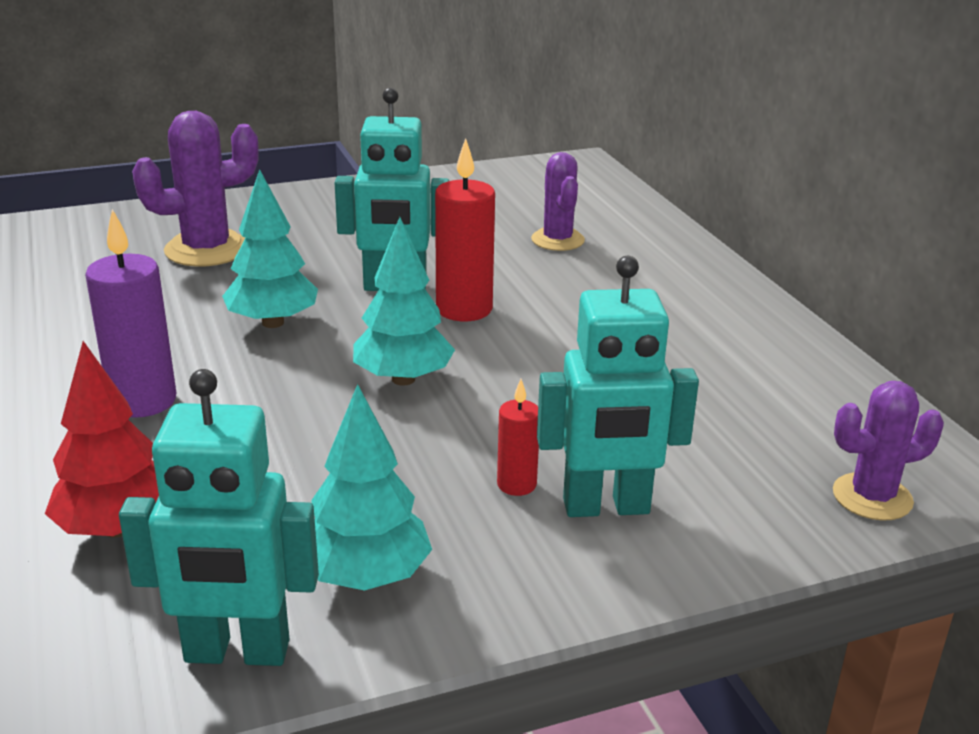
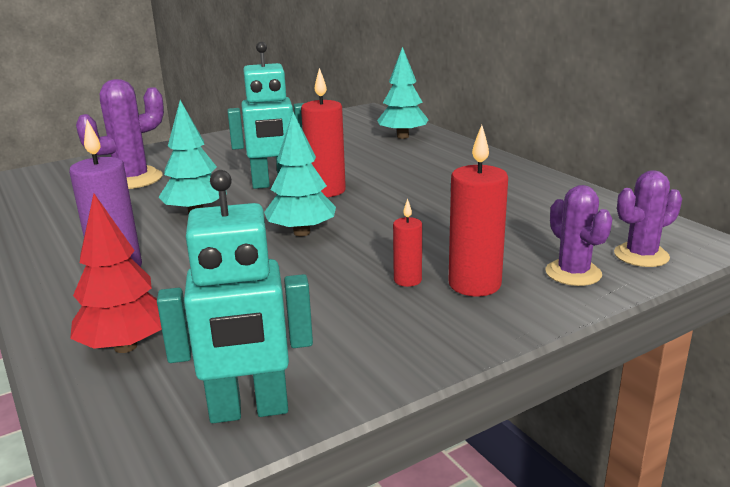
camera: 10 degrees left, 5 degrees down
turquoise tree [311,384,432,591] -> turquoise tree moved to [377,47,429,139]
purple cactus [531,152,585,251] -> purple cactus moved to [545,185,612,286]
turquoise robot [537,256,699,517] -> red candle [449,125,508,296]

